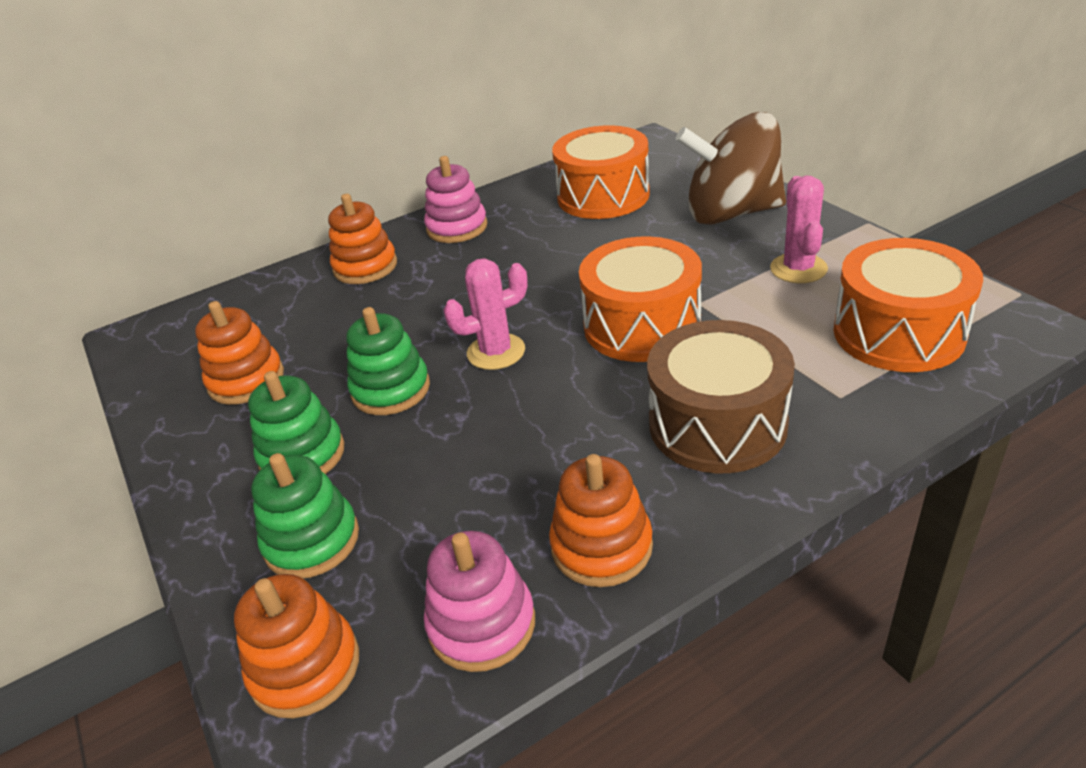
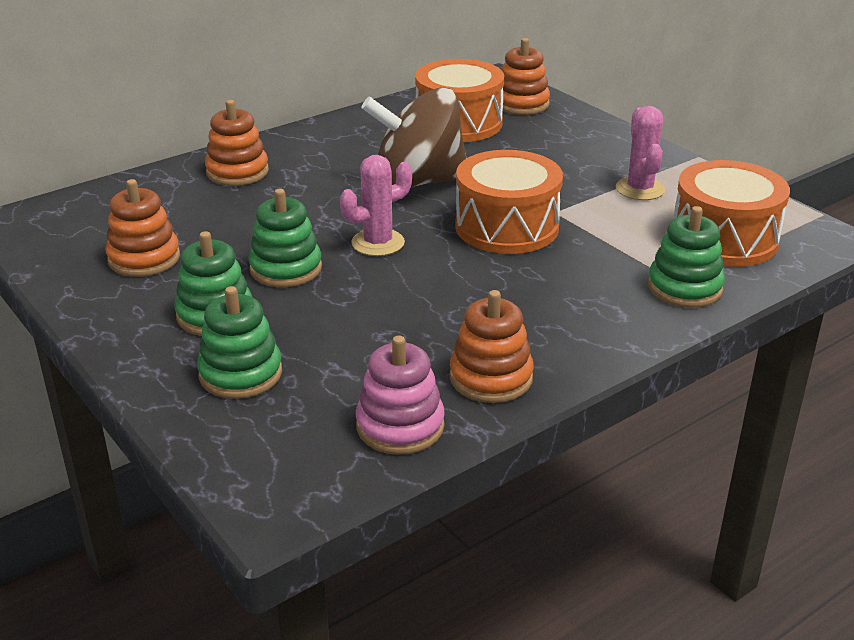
camera: 10 degrees left, 5 degrees down
orange stacking toy [234,574,359,718] -> orange stacking toy moved to [500,38,550,115]
pink stacking toy [424,156,488,243] -> none
brown drum [647,320,795,473] -> none
brown spinning top [676,112,786,224] -> brown spinning top moved to [361,87,467,187]
none -> green stacking toy [648,206,725,308]

